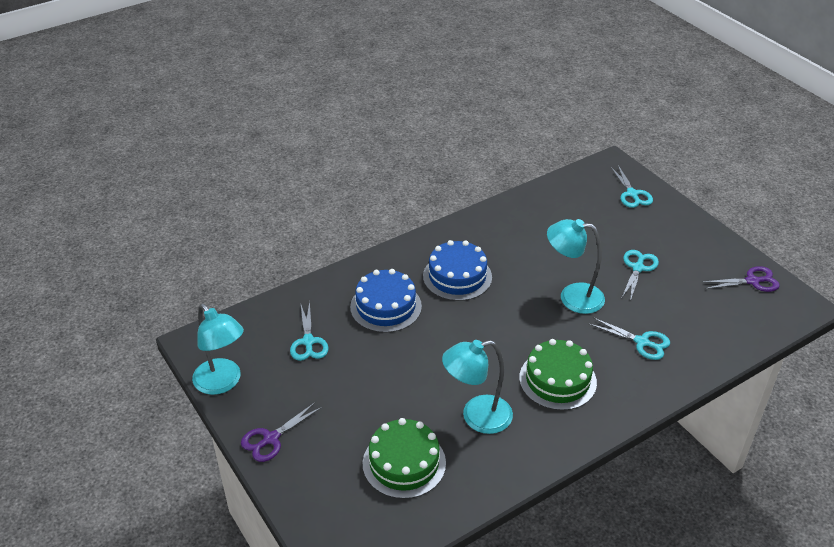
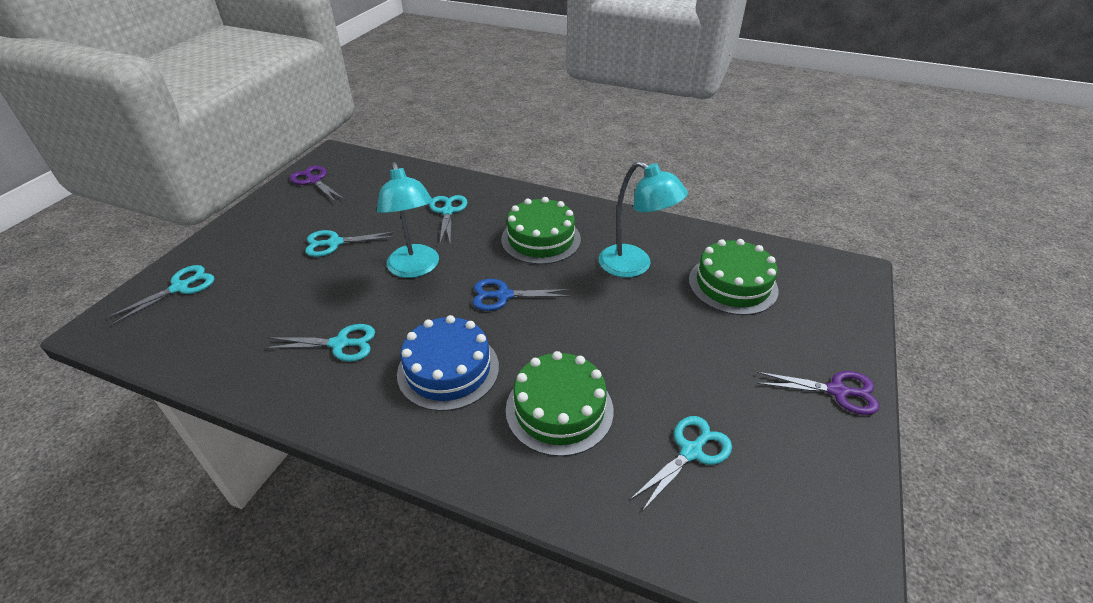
camera: 125 degrees left, 0 degrees up
turquoise lamp [192,304,244,395] -> none
blue cake [350,269,422,333] -> green cake [506,351,613,456]
none -> turquoise scissors [265,324,375,362]
none -> blue scissors [473,279,571,311]

